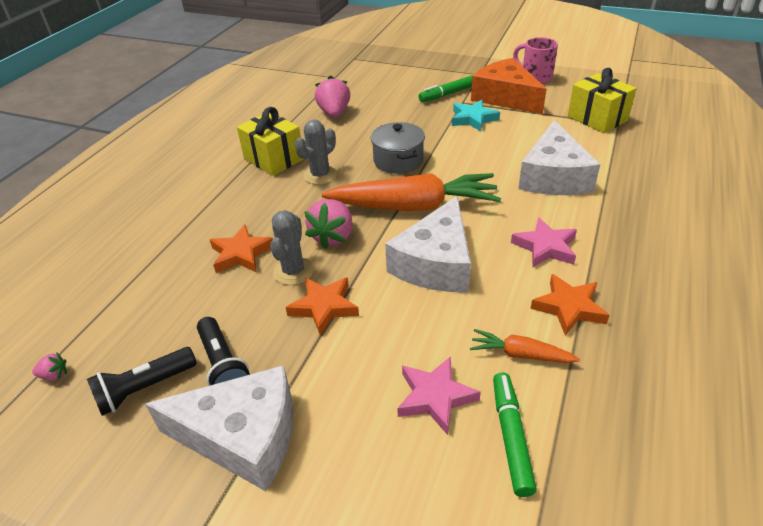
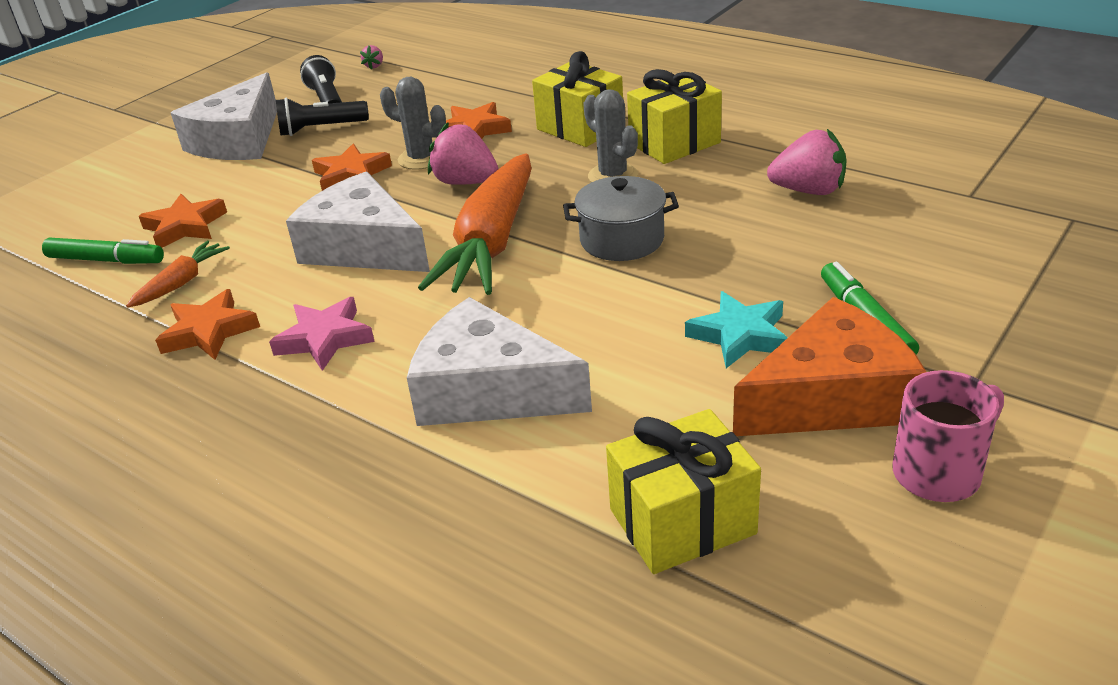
camera: 105 degrees right, 5 degrees down
pink star [397,356,481,435] -> orange star [139,194,227,248]
none -> yellow gift [532,51,623,147]

